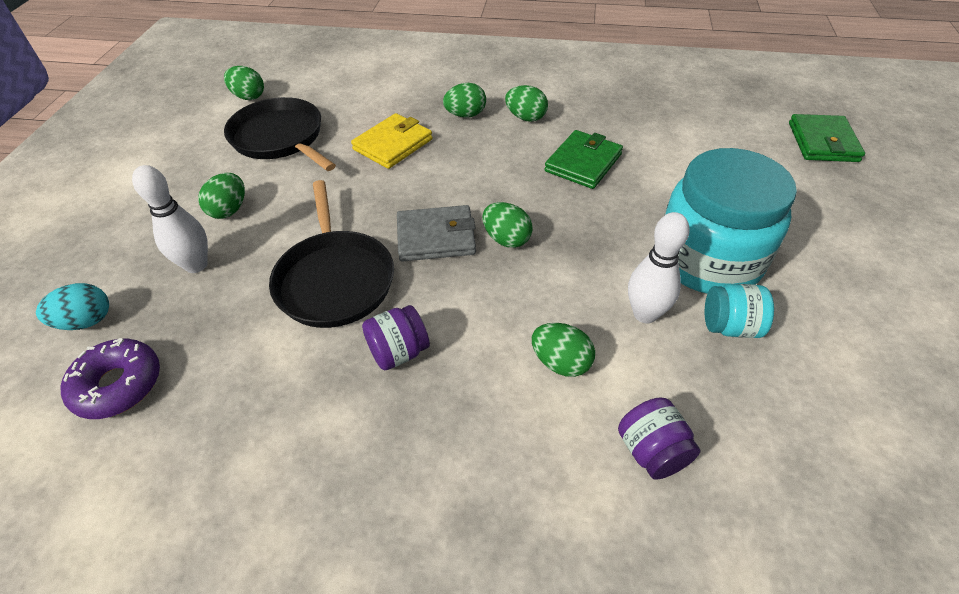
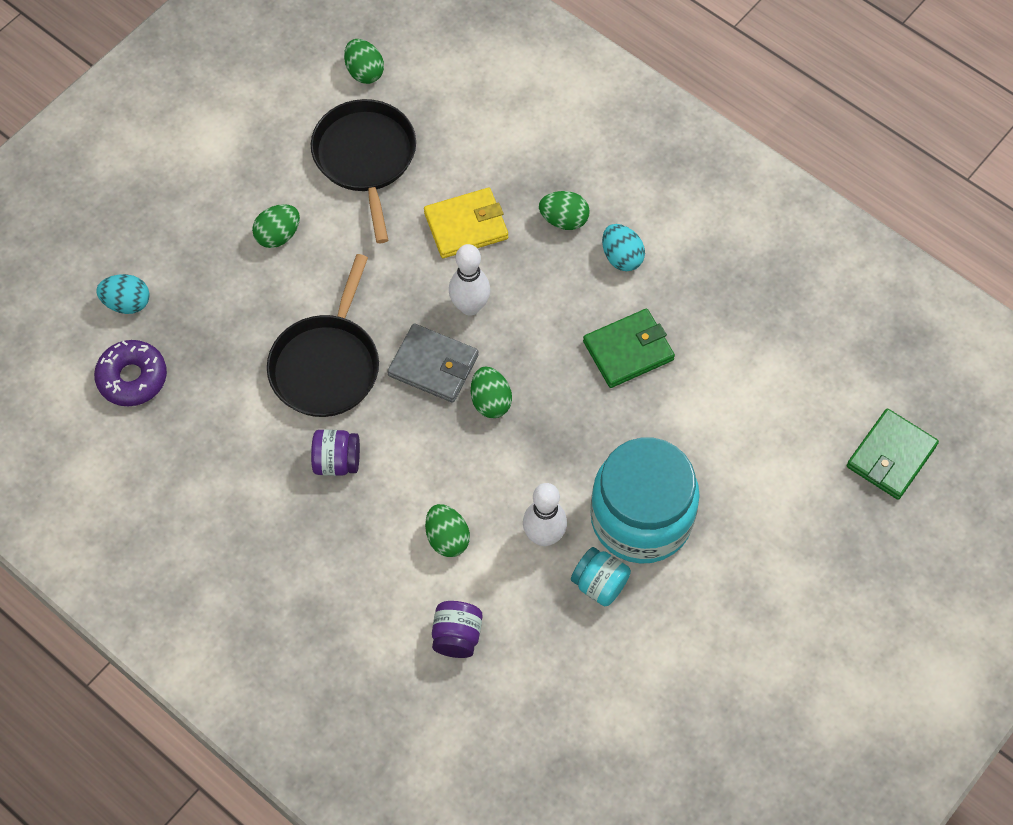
camera: 30 degrees right, 15 degrees up
white bowling pin [132,165,208,273] -> white bowling pin moved to [449,244,490,316]
green egg [505,85,548,122] -> turquoise egg [602,224,645,271]

